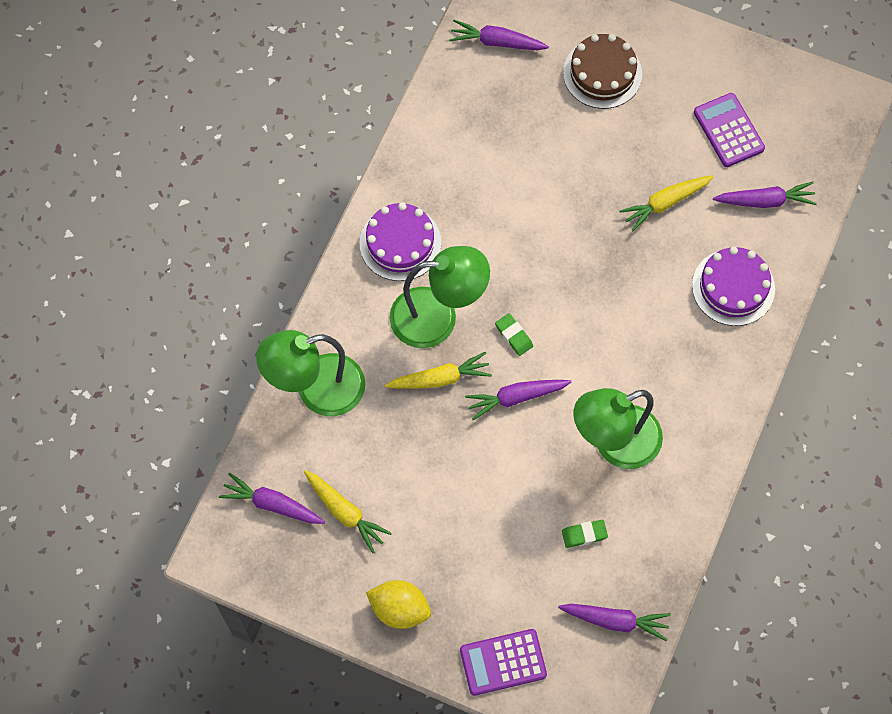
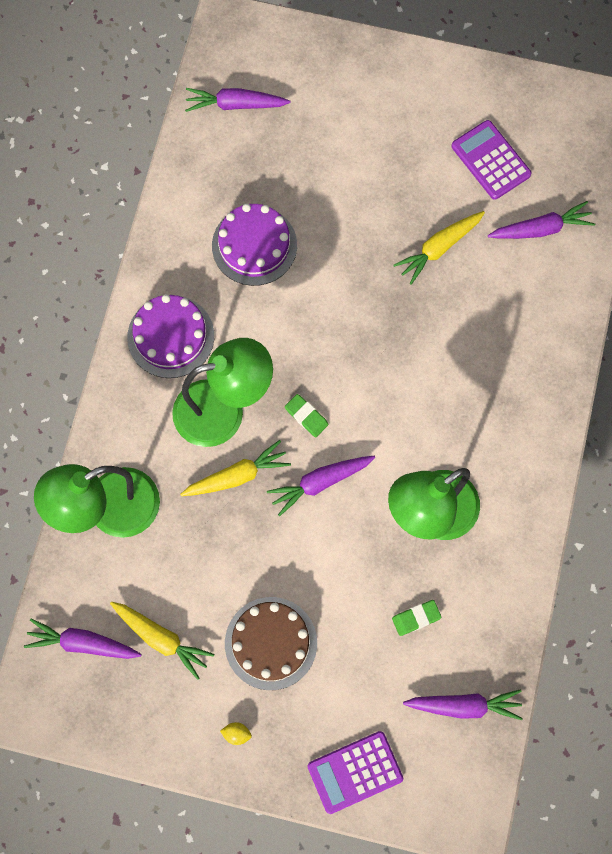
camera: 10 degrees left, 5 degrees up
yellow lemon [366,580,431,629] -> yellow lemon [220,722,252,745], size x0.44
brown cake [563,34,642,109] -> brown cake moved to [225,597,317,690]
purple cake [692,247,775,326] -> purple cake moved to [212,204,297,286]

